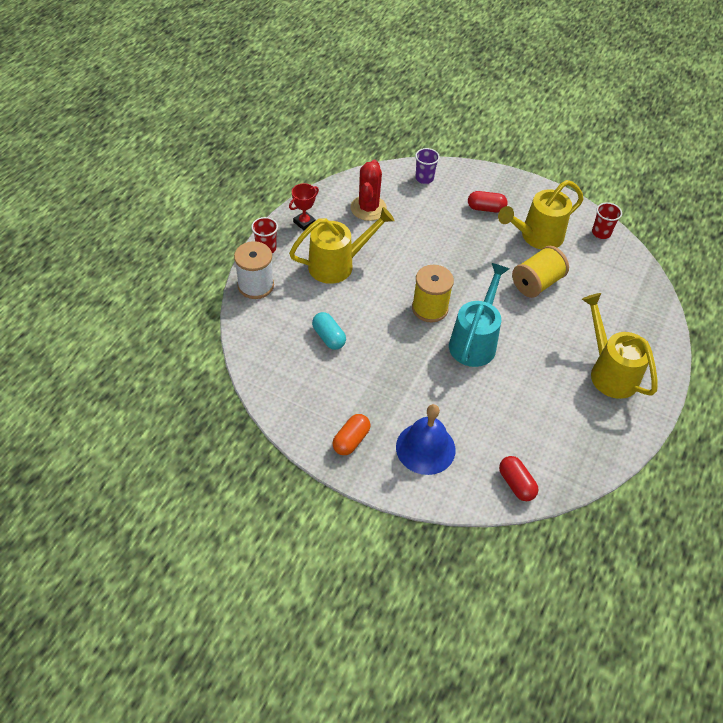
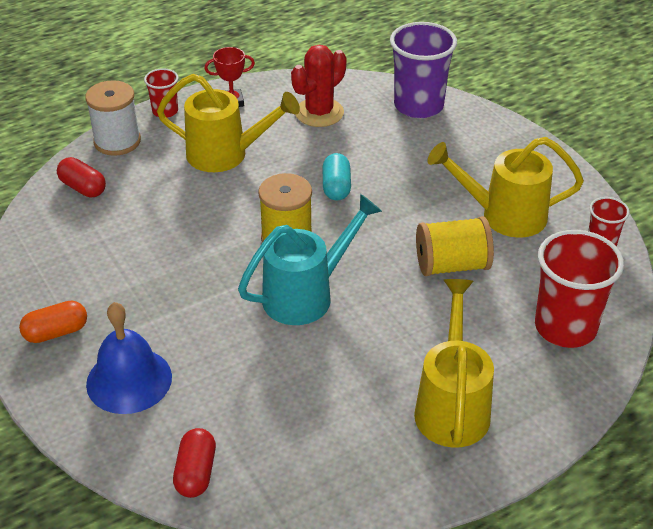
camera: 35 degrees right, 10 degrees down
turquoise capsule [312,312,346,350] -> turquoise capsule moved to [323,153,351,201]
purple cup [415,148,440,184] -> purple cup [390,22,457,118], size x1.93
red capsule [468,191,507,213] -> red capsule moved to [57,157,106,197]
none -> red cup [535,230,624,348]

